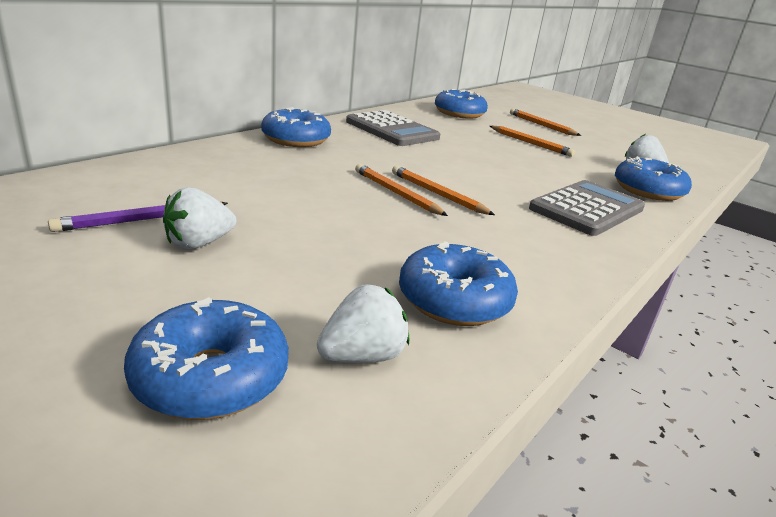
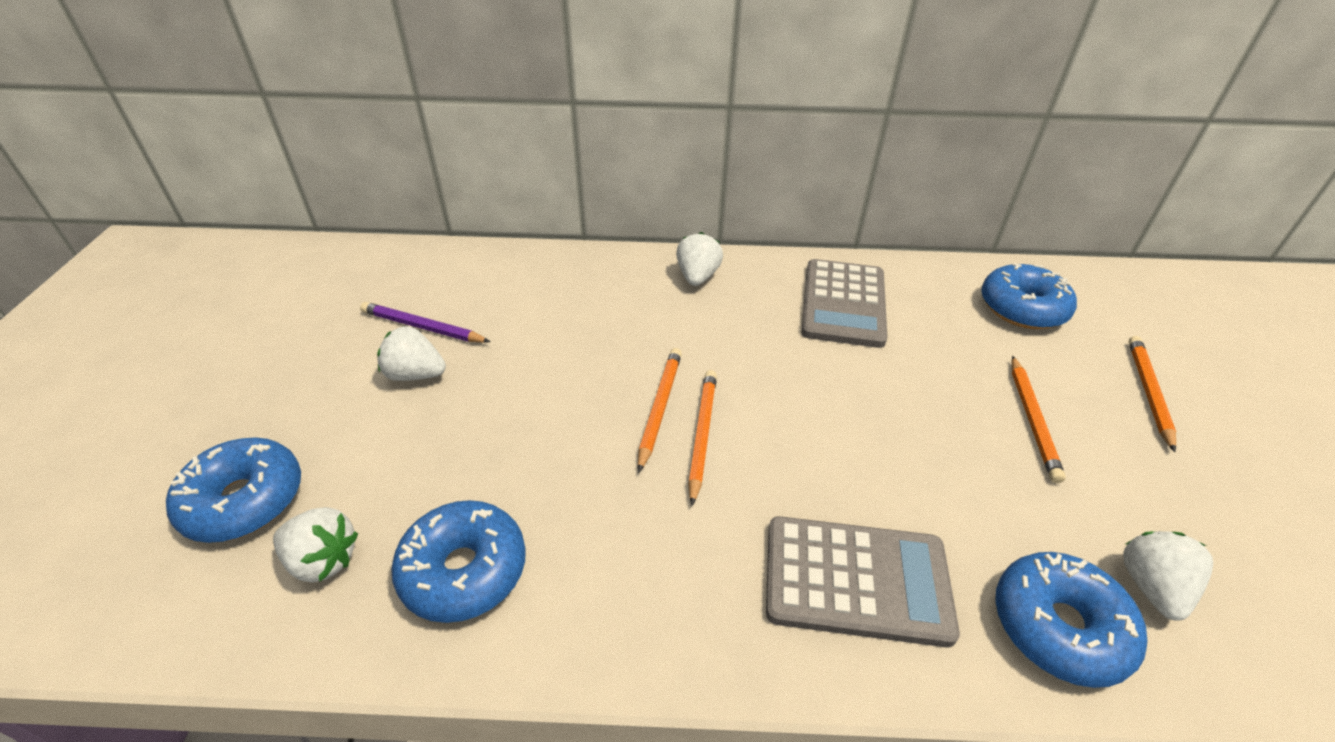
camera: 55 degrees right, 15 degrees up
blue donut [261,107,331,147] -> white strawberry [676,232,723,286]

